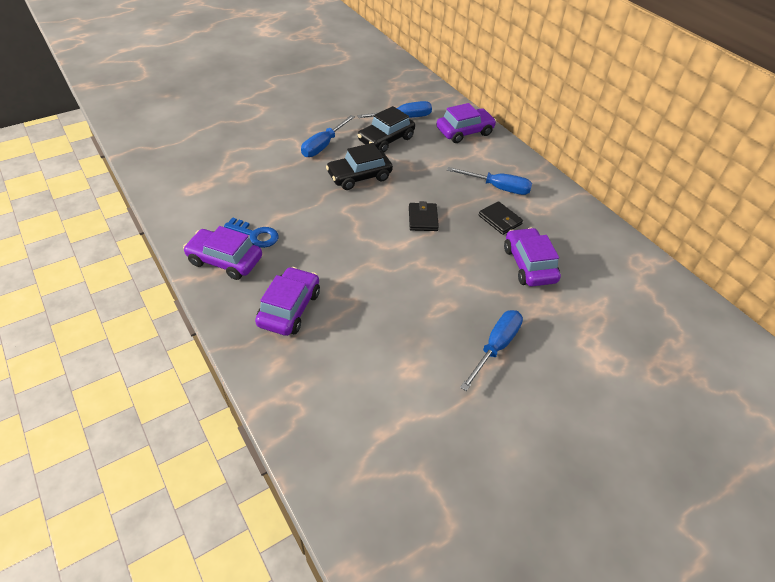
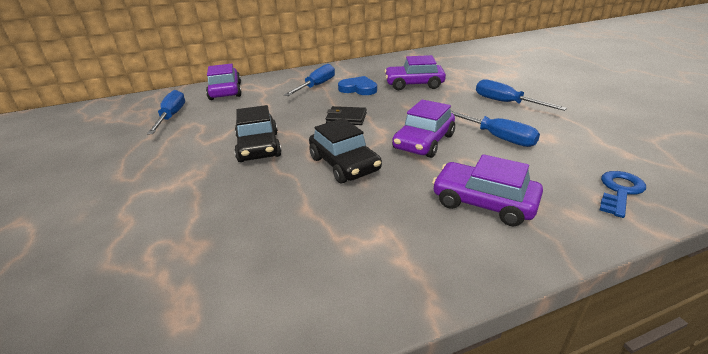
camera: 75 degrees left, 15 degrees down
purple car [183,226,262,280] -> purple car moved to [392,100,455,158]
blue key [224,217,279,248] -> blue key moved to [600,171,646,218]
blue screwdriver [301,115,355,157] -> blue screwdriver moved to [451,111,540,147]
black car [358,106,415,152] -> black car moved to [309,118,382,183]
black wallet [479,201,523,235] -> blue heart [338,76,377,95]

